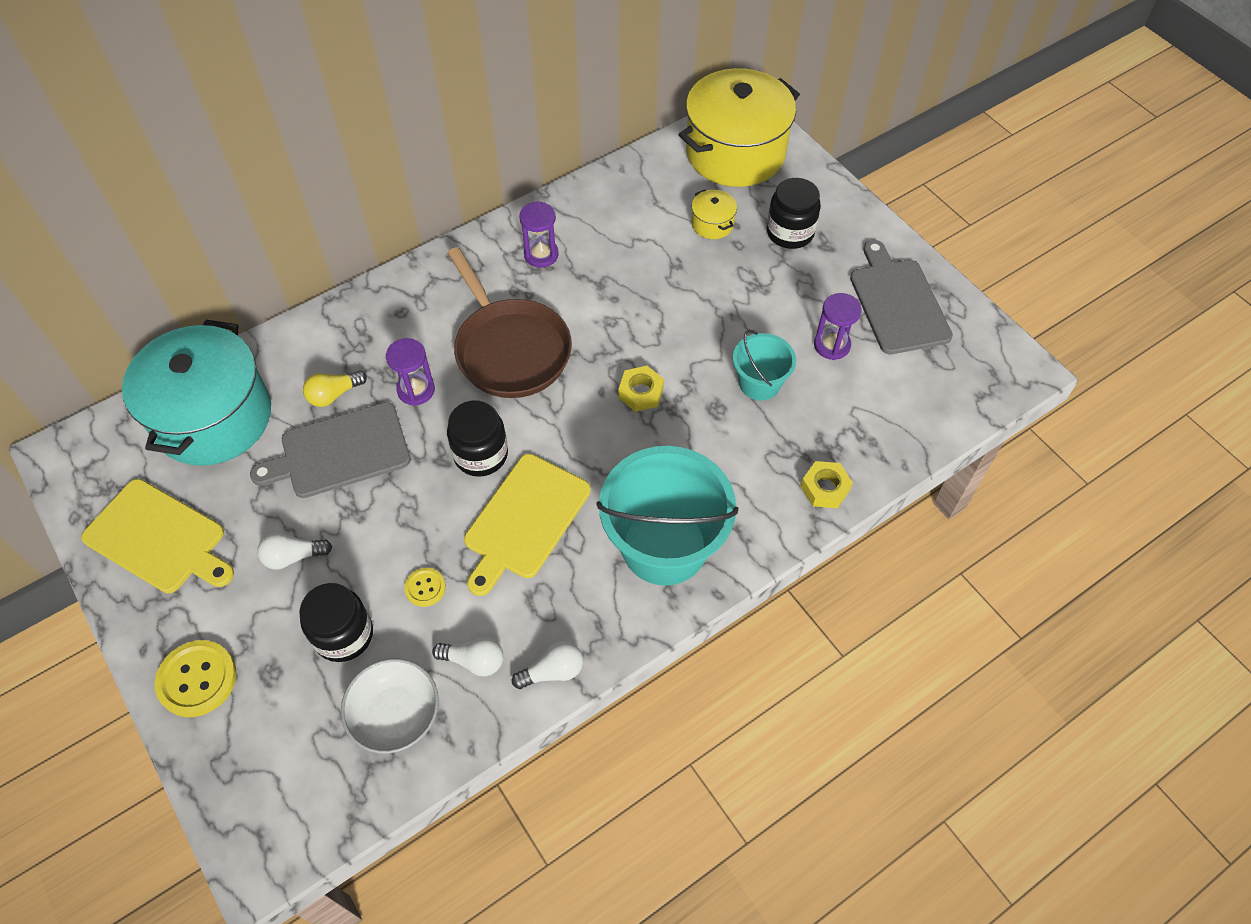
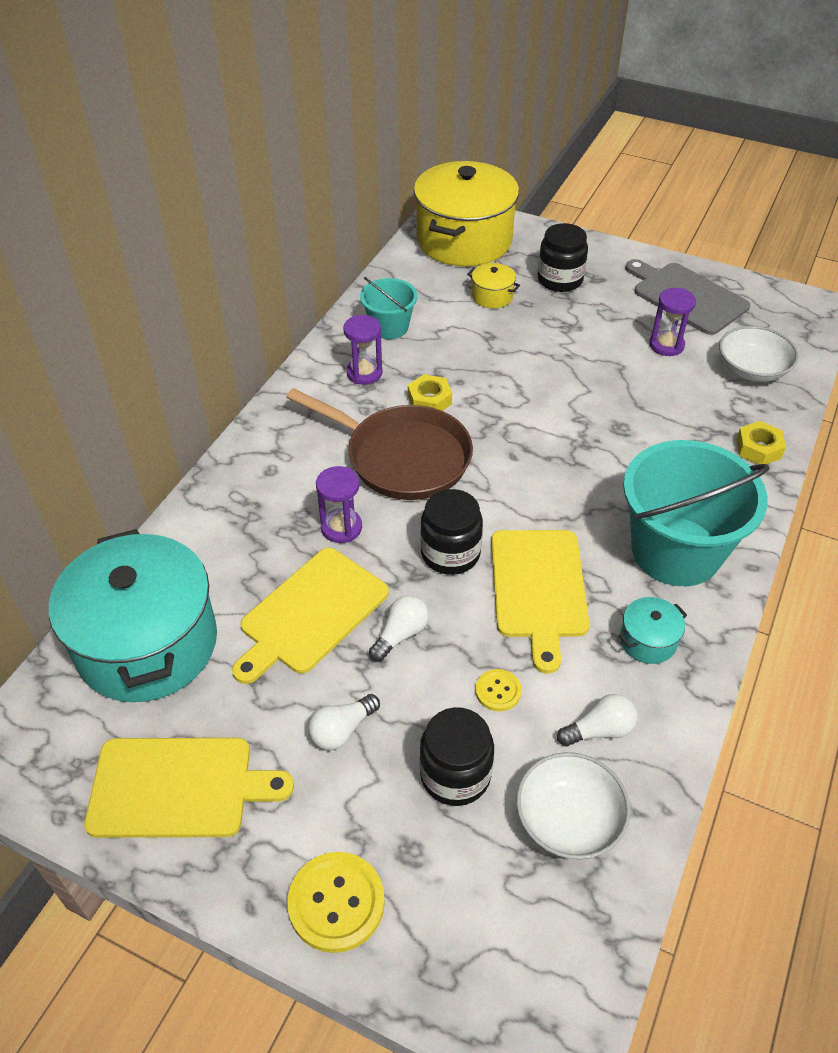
camera: 30 degrees left, 10 degrees down
grey cutting board [250,402,411,498] -> yellow cutting board [232,548,389,684]
yellow light bulb [303,371,367,407] -> none
white light bulb [512,641,583,689] -> white light bulb moved to [369,595,429,661]
yellow nut [618,366,664,412] -> yellow nut moved to [408,374,452,411]
turquoise bucket [733,330,796,401] -> turquoise bucket moved to [360,277,418,339]
none -> turquoise pot [618,597,687,664]
none -> white bowl [719,326,799,382]

